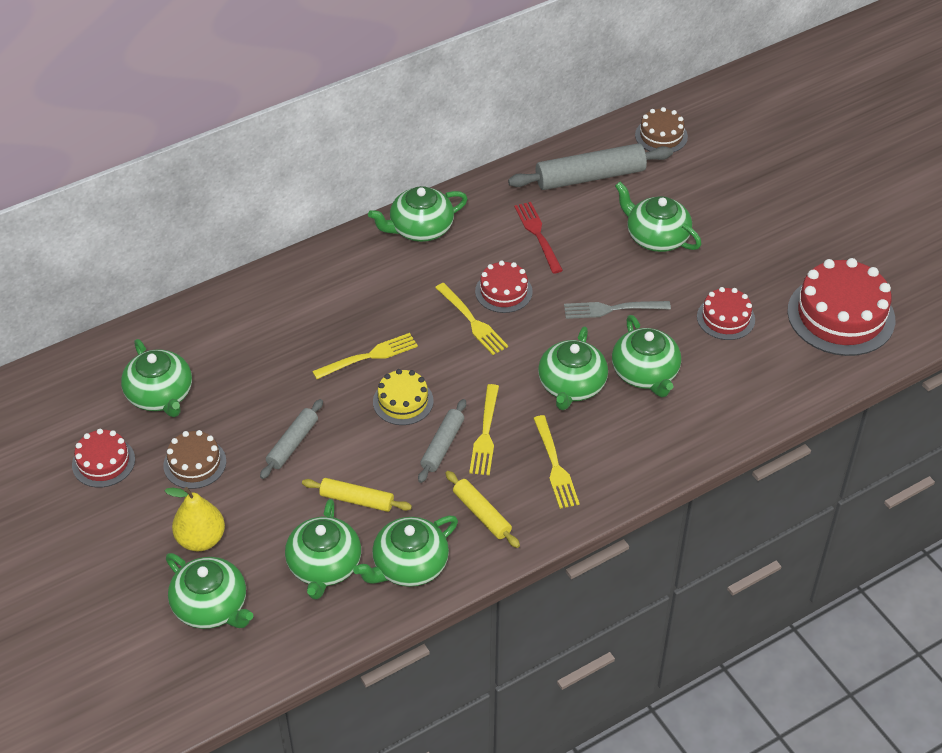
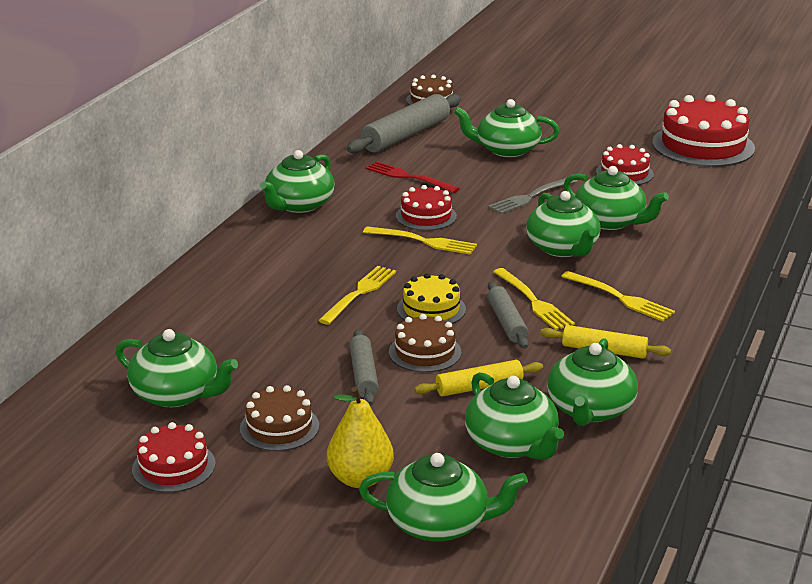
camera: 35 degrees left, 20 degrees down
none -> brown cake [389,314,462,372]

